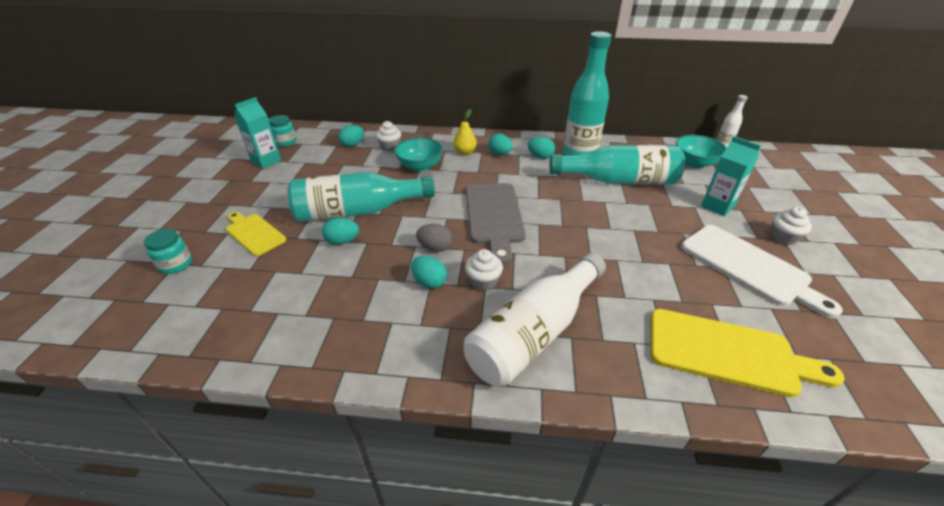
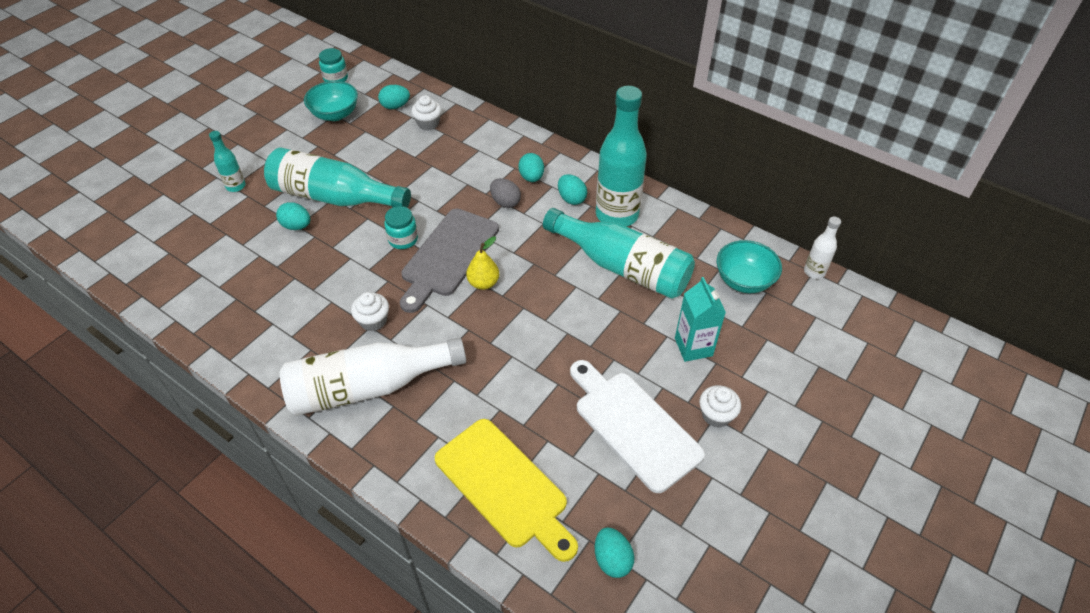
camera: 30 degrees right, 10 degrees up
turquoise jar [144,229,192,274] -> turquoise jar moved to [384,206,418,249]
yellow cutting board [226,212,286,256] -> turquoise bottle [209,131,246,192]
turquoise carton [234,97,281,169] -> none
turquoise bowl [394,138,443,172] -> turquoise bowl moved to [304,81,358,121]
turquoise egg [411,256,447,288] -> turquoise egg moved to [595,527,635,578]
grey egg [416,224,453,252] -> grey egg moved to [490,178,521,208]
yellow pear [453,109,477,155] -> yellow pear moved to [466,236,499,290]
white cutting board [681,225,843,318] -> white cutting board turned 150 degrees clockwise [570,360,705,493]

